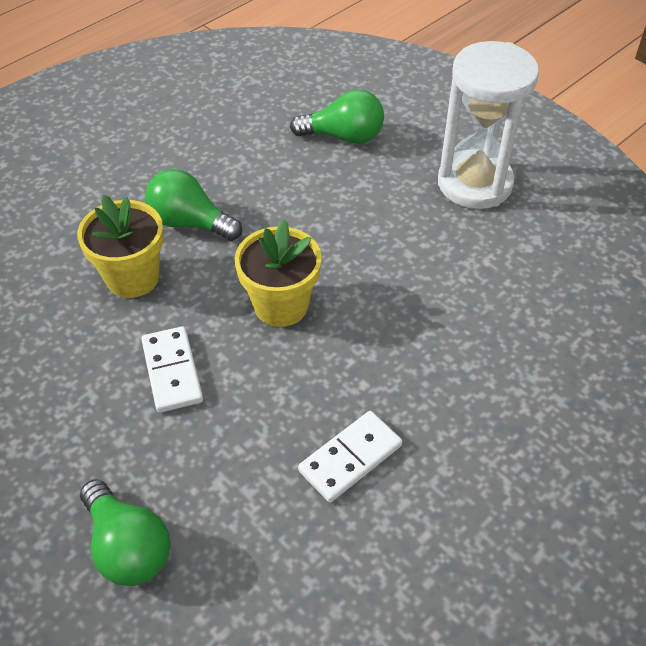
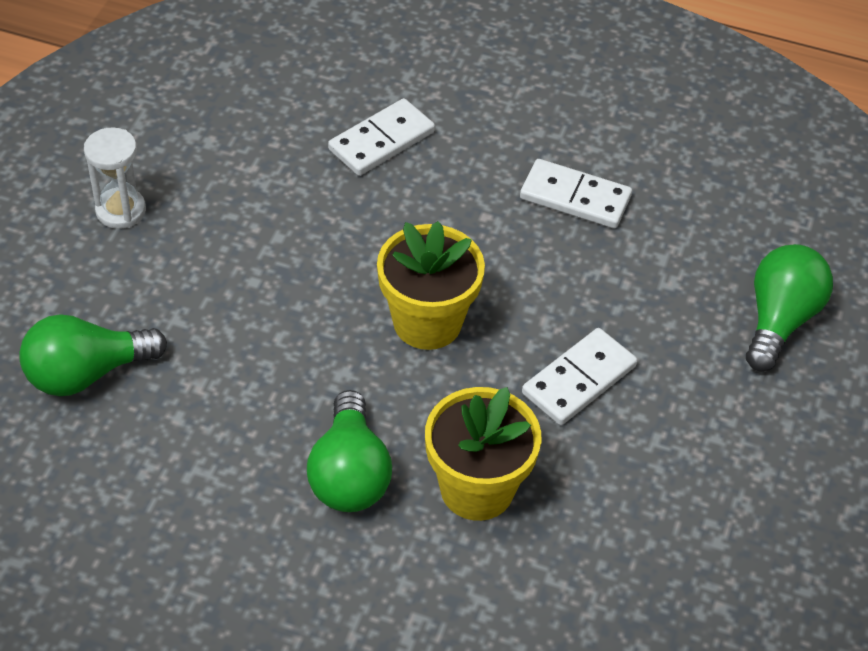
camera: 120 degrees left, 0 degrees up
green light bulb [290,89,384,144] -> green light bulb turned 90 degrees counterclockwise [19,314,167,396]
white hourglass [438,41,539,209] -> white hourglass [84,127,146,229], size x0.49
none -> white domino [328,98,435,176]

